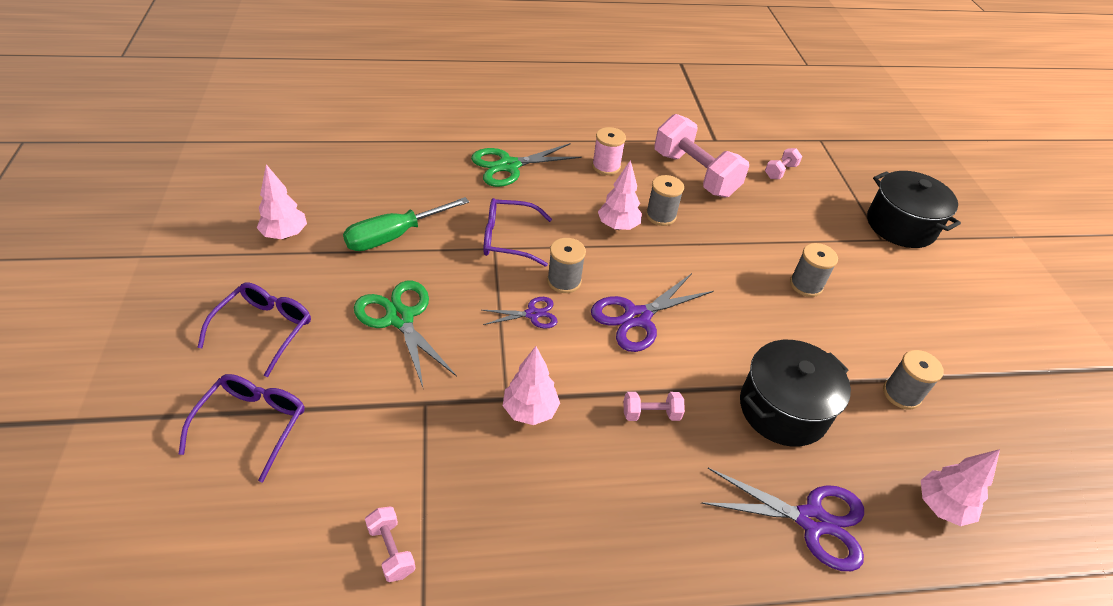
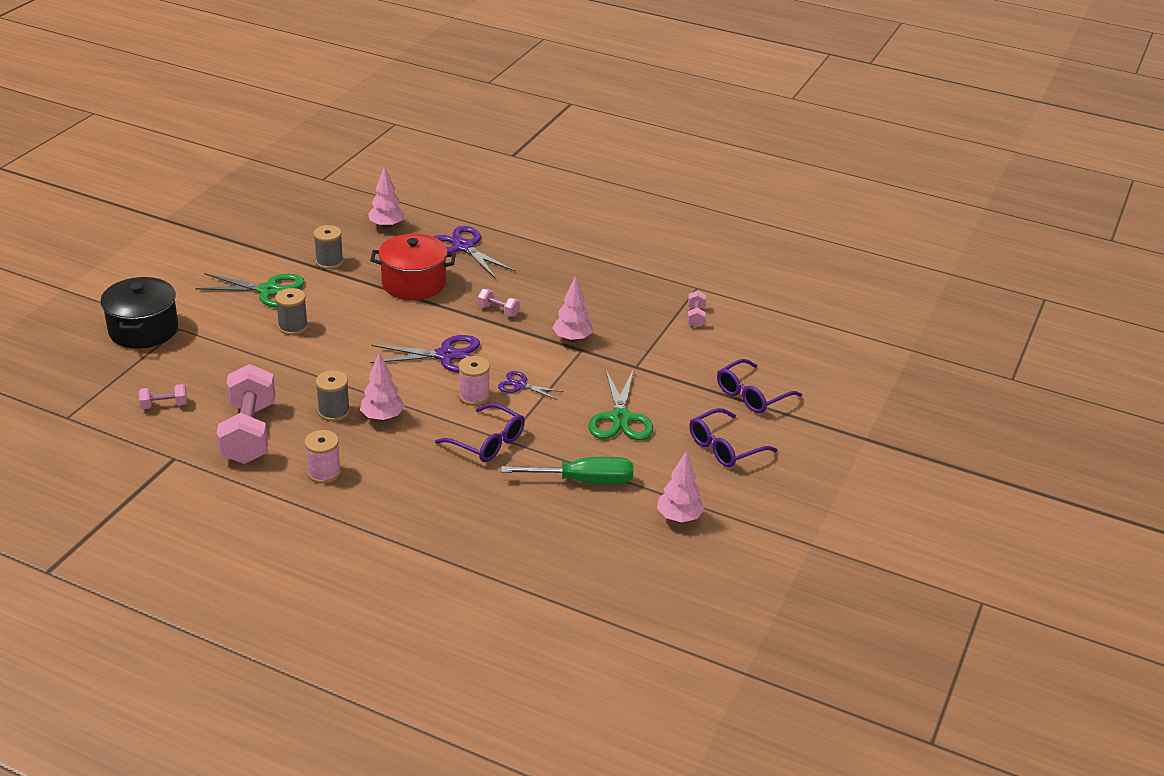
camera: 145 degrees left, 10 degrees down
green scissors [471,143,582,187] -> green scissors moved to [195,273,305,308]
grey spool [547,238,586,293] -> pink spool [458,356,490,406]
black pot [740,340,851,447] -> red pot [370,234,456,300]

